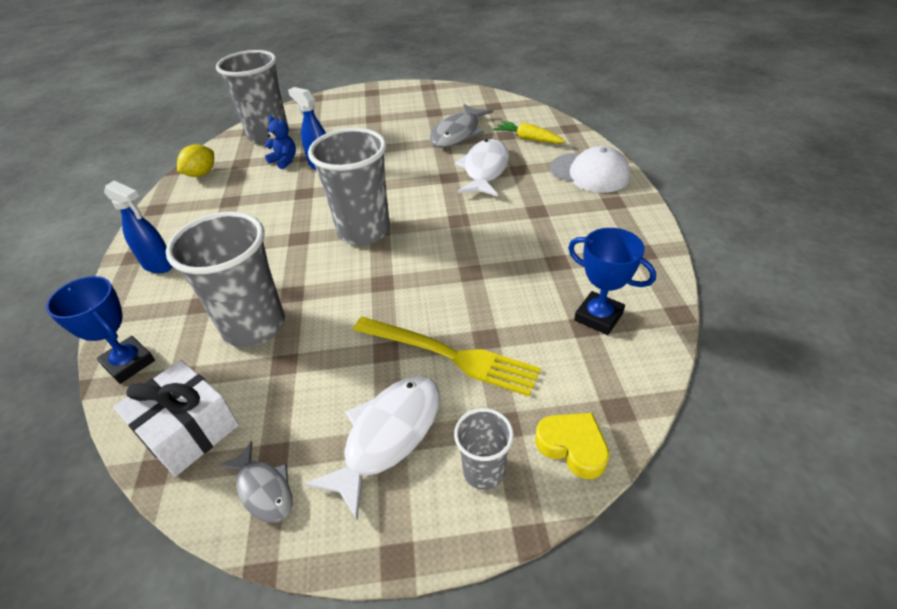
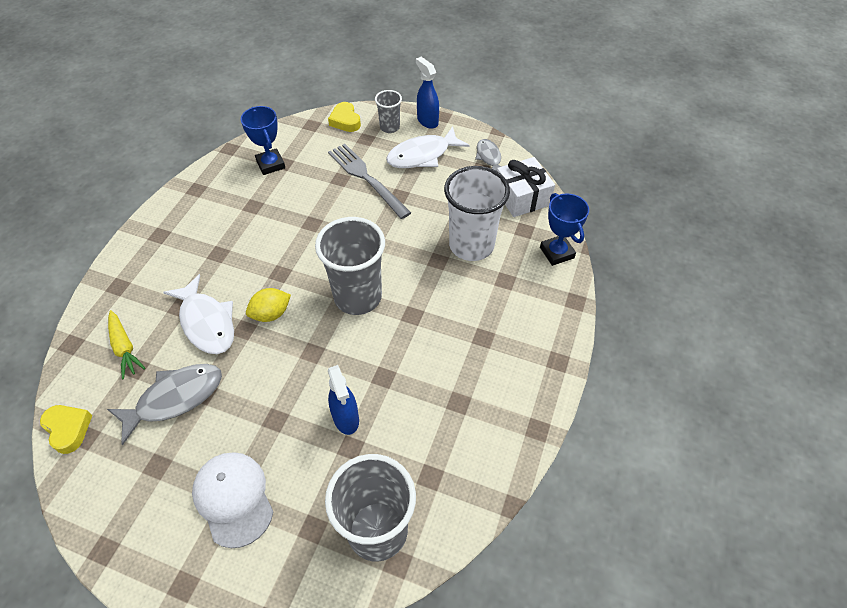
camera: 155 degrees left, 10 degrees up
blue spray bottle [104,181,173,273] -> blue spray bottle moved to [416,57,439,129]
grey cup [166,211,285,347] -> white cup [444,166,510,261]
yellow lemon [177,144,214,177] -> yellow lemon moved to [246,288,291,322]
blue teddy bear [265,116,296,169] -> none
yellow fork [353,317,541,397] -> grey fork [328,144,411,219]
white fish [455,139,509,197] -> white fish turned 75 degrees counterclockwise [163,274,234,354]
white cap [550,146,630,193] -> white cap moved to [192,452,273,548]
none -> yellow heart [40,405,93,454]

